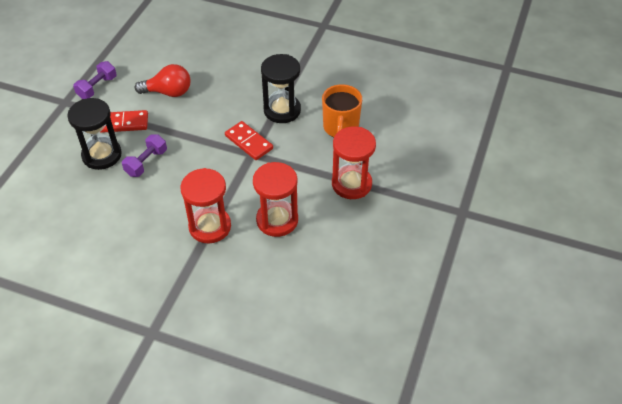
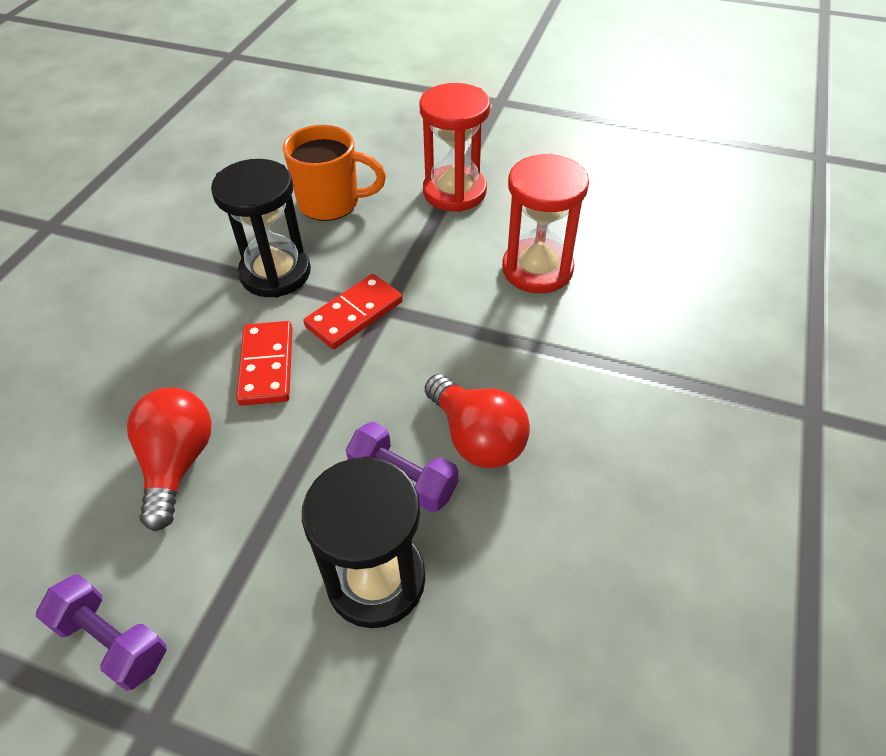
camera: 90 degrees left, 0 degrees up
red domino [101,110,148,133] -> red domino moved to [236,321,292,405]
red hourglass [180,168,231,244] -> none
none -> red light bulb [425,374,530,468]

